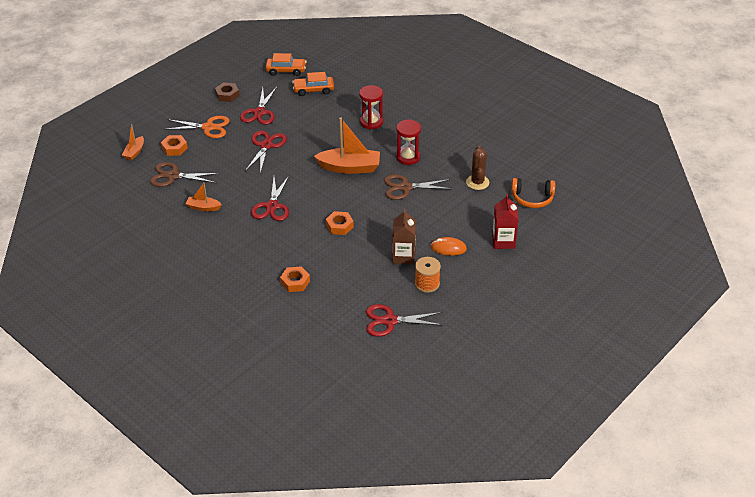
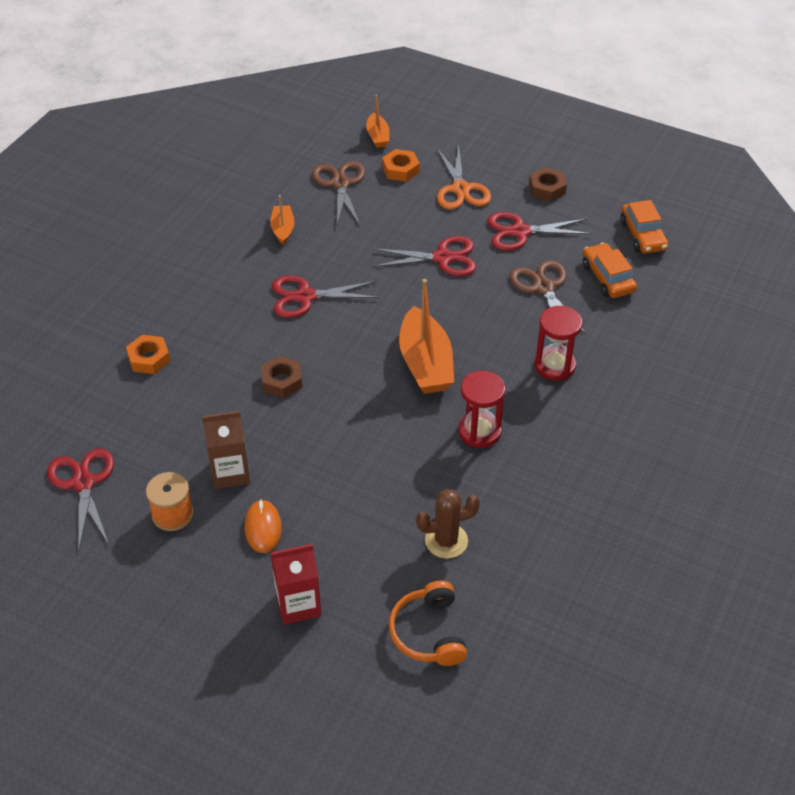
camera: 75 degrees right, 5 degrees up
orange boat [122,124,144,160] -> orange boat turned 105 degrees counterclockwise [366,95,389,148]
orange nut [326,211,354,235] -> brown nut [261,356,302,398]
brown scissors [384,174,452,200] -> brown scissors moved to [509,260,586,334]

